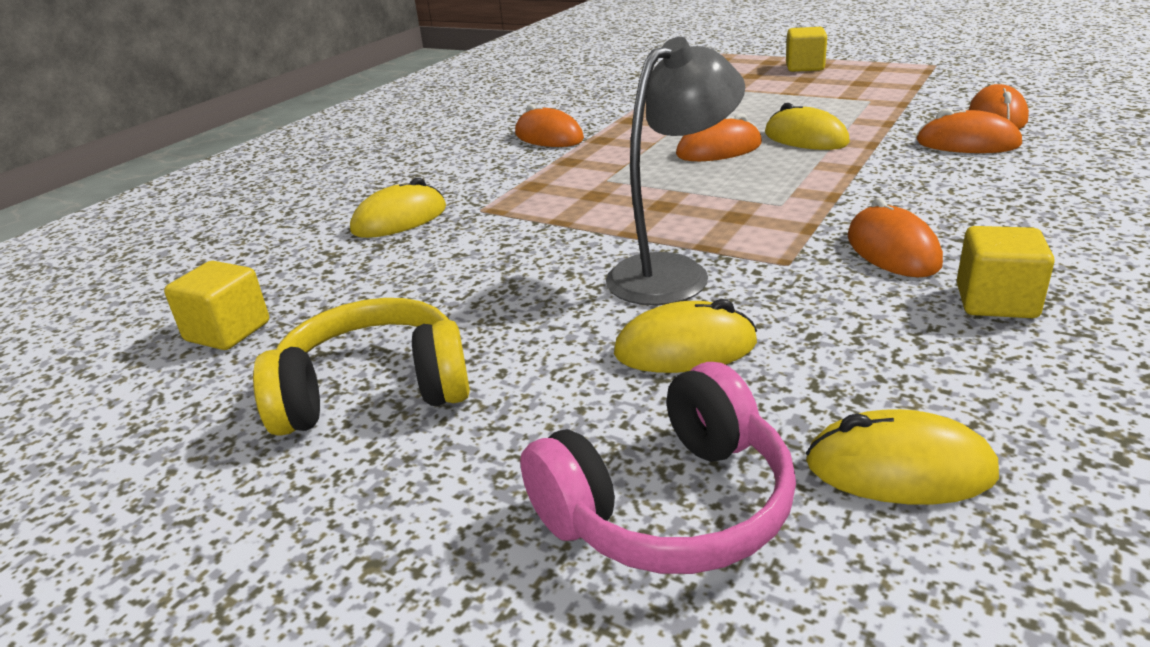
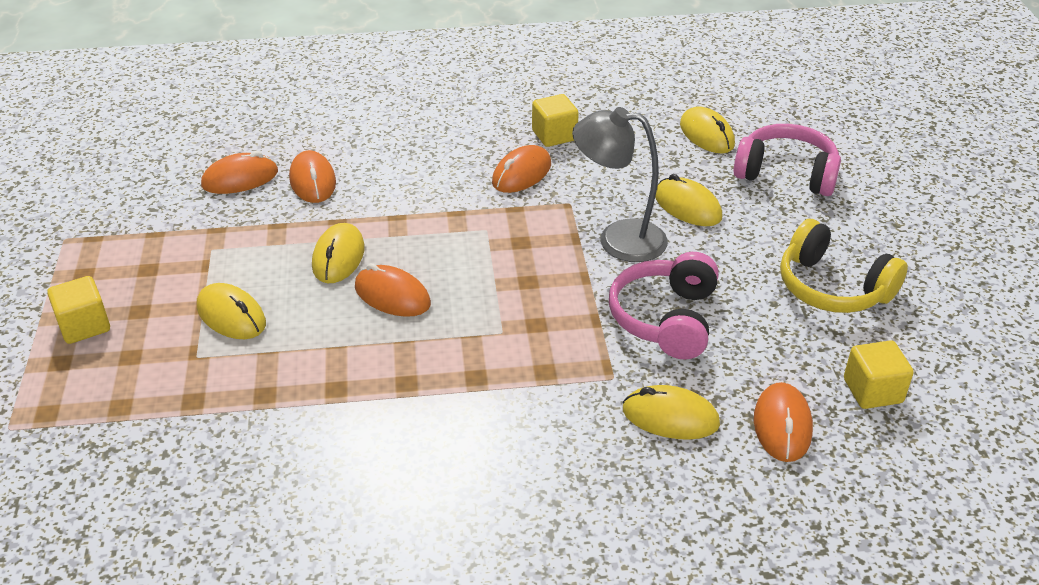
camera: 130 degrees left, 10 degrees up
orange mouse [515,104,584,147] -> orange mouse moved to [754,382,813,462]
none -> yellow mouse [197,283,266,339]
none -> pink headphones [609,252,719,360]

